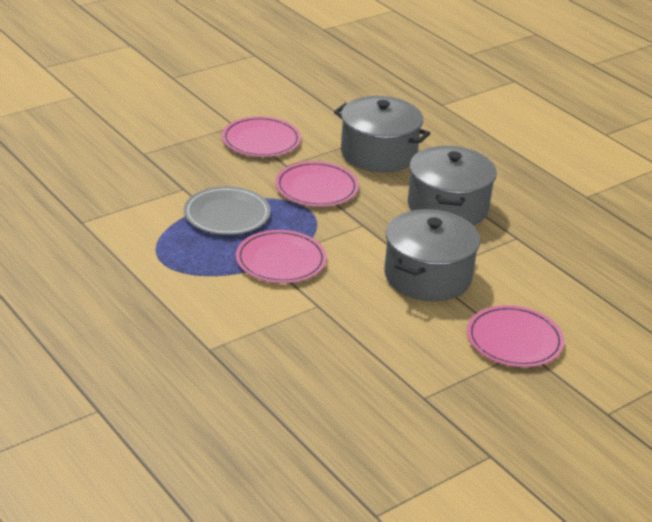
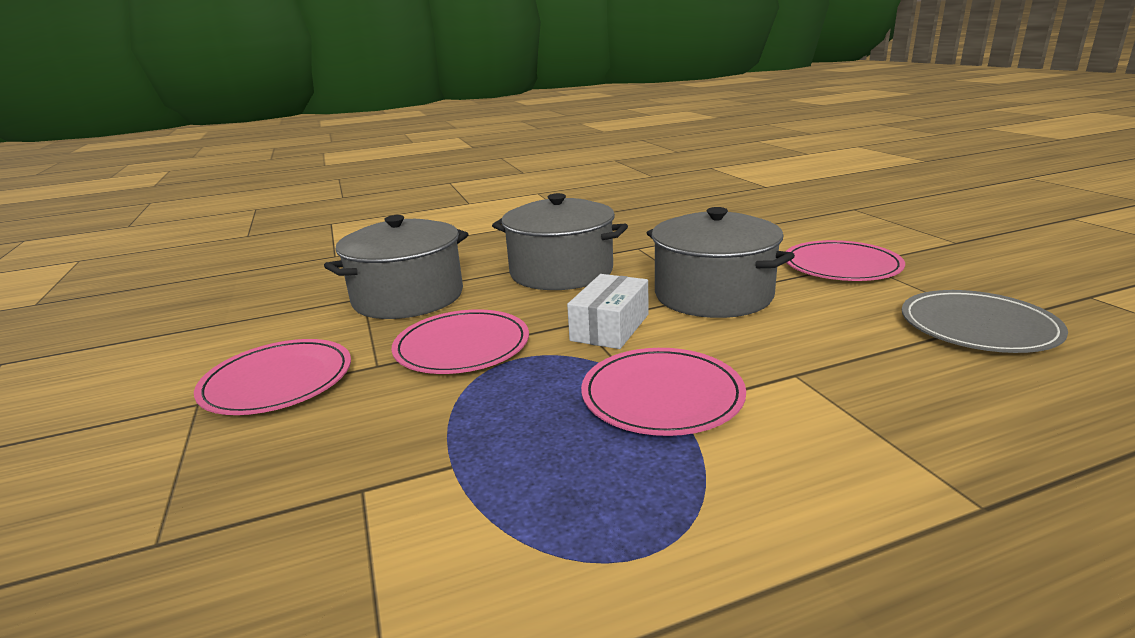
camera: 70 degrees left, 10 degrees down
grey plate [184,186,271,235] -> grey plate moved to [902,290,1068,353]
none -> white box [567,274,648,349]

